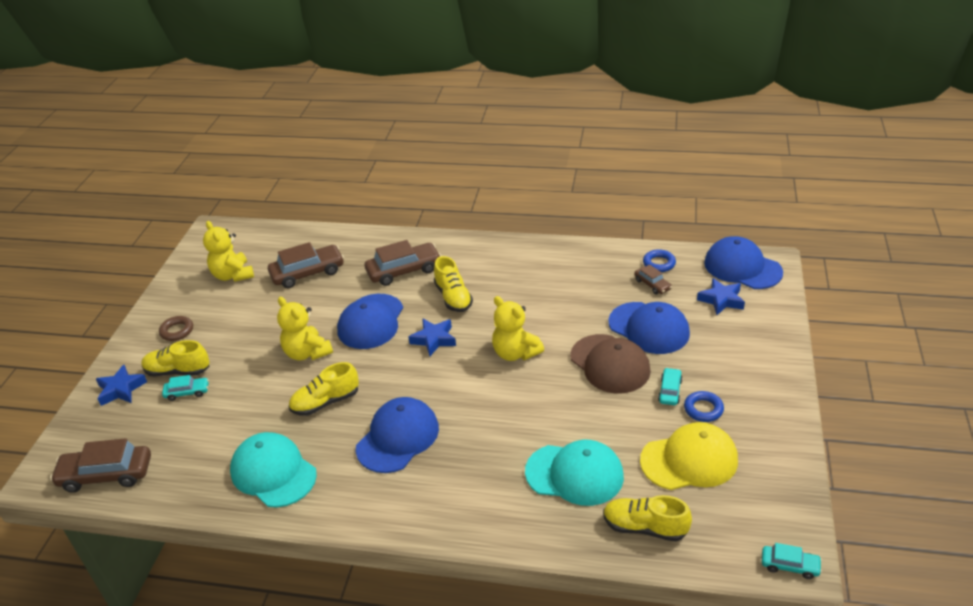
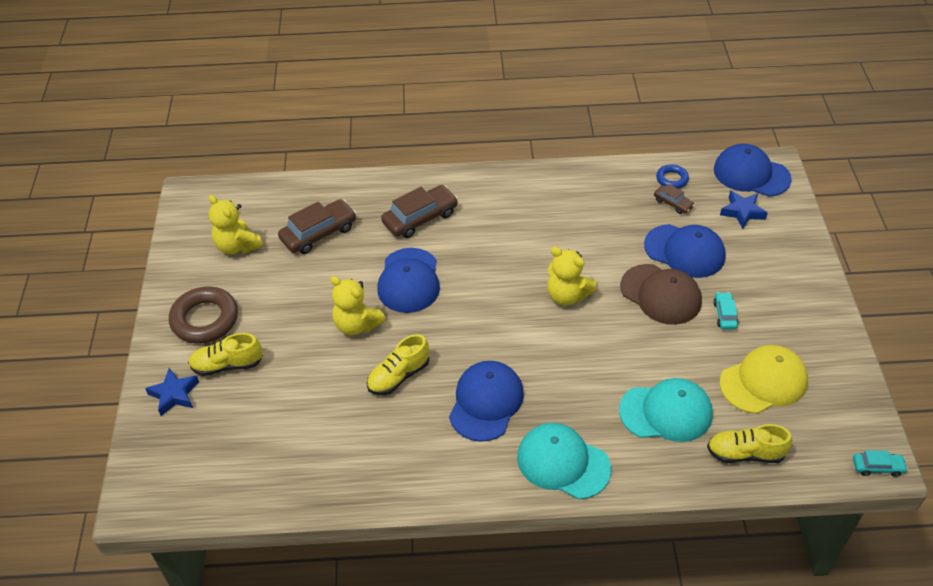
camera: 15 degrees left, 10 degrees up
brown car [50,438,151,493] -> none
brown ring [159,316,193,341] -> brown ring [169,287,238,344], size x1.90
turquoise car [162,375,209,401] -> none
turquoise cap [230,432,317,508] -> turquoise cap moved to [517,423,611,499]
blue star [408,318,456,356] -> none
yellow shoe [434,256,473,312] -> none
blue ring [684,391,724,422] -> none

